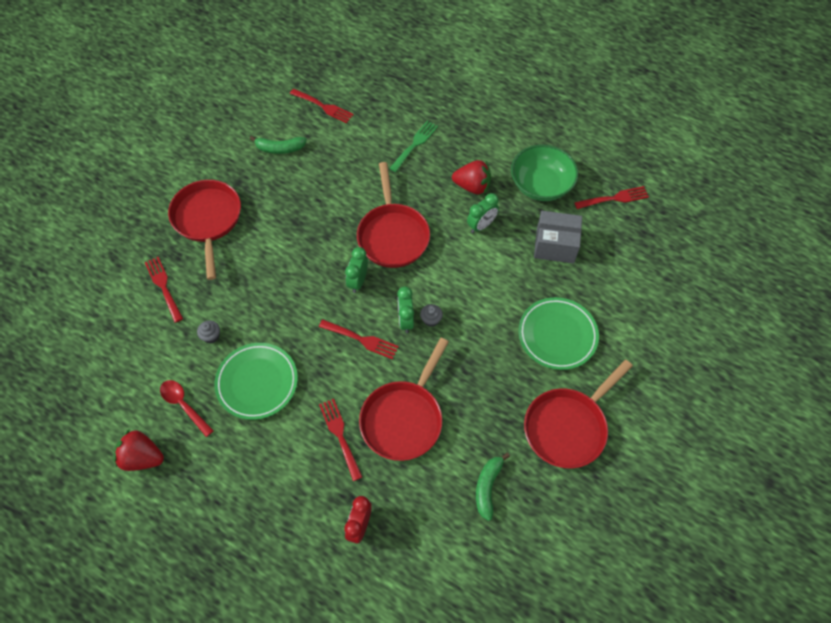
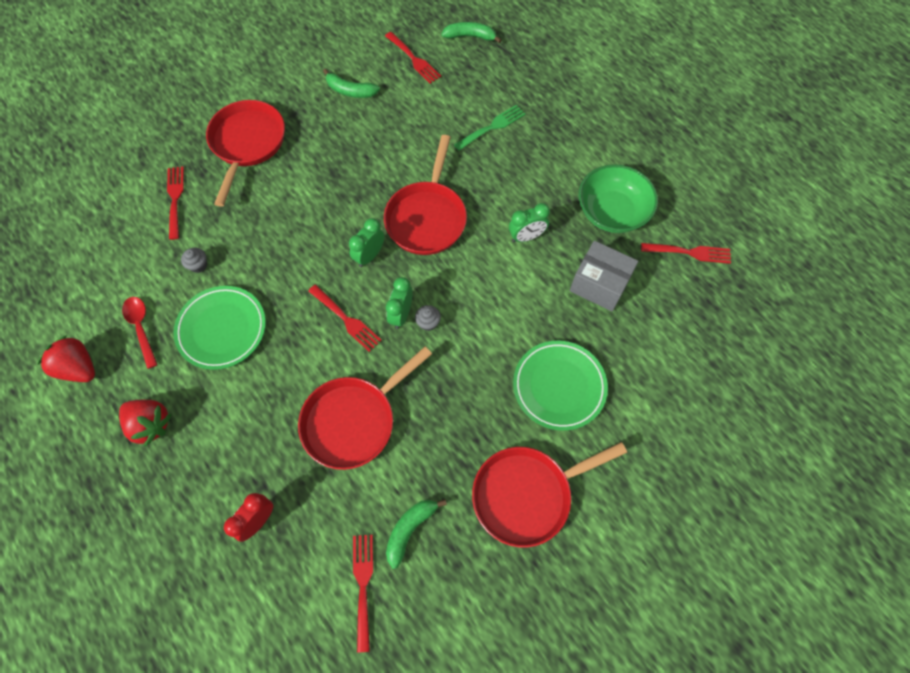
camera: 20 degrees right, 5 degrees up
red fork [319,399,362,481] -> red fork moved to [353,535,373,652]
red strawberry [452,160,491,194] -> red strawberry moved to [119,400,172,447]
none -> green banana [442,22,502,43]

